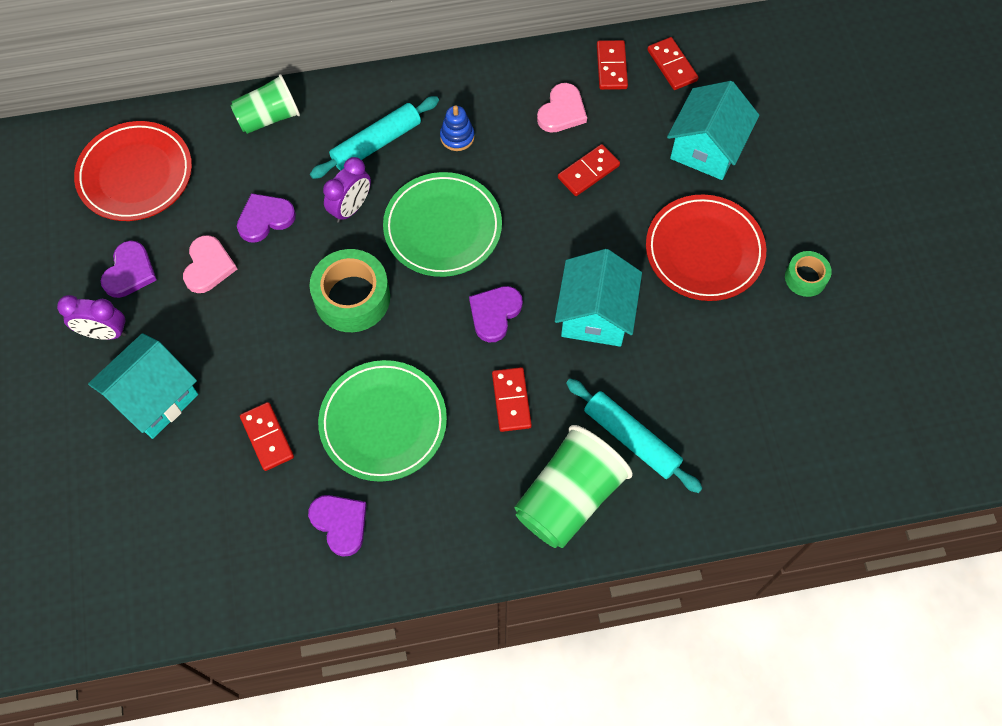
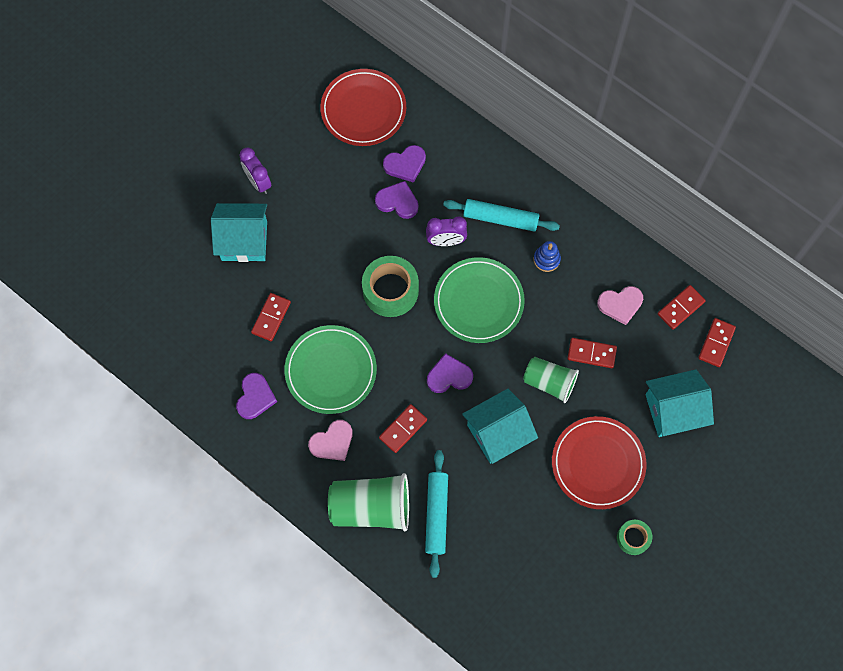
camera: 50 degrees right, 5 degrees up
purple heart [101,241,157,298] -> purple heart moved to [383,145,426,183]
pink heart [183,235,237,293] -> pink heart moved to [308,420,353,461]
green cup [230,74,300,134] -> green cup moved to [523,357,579,403]

